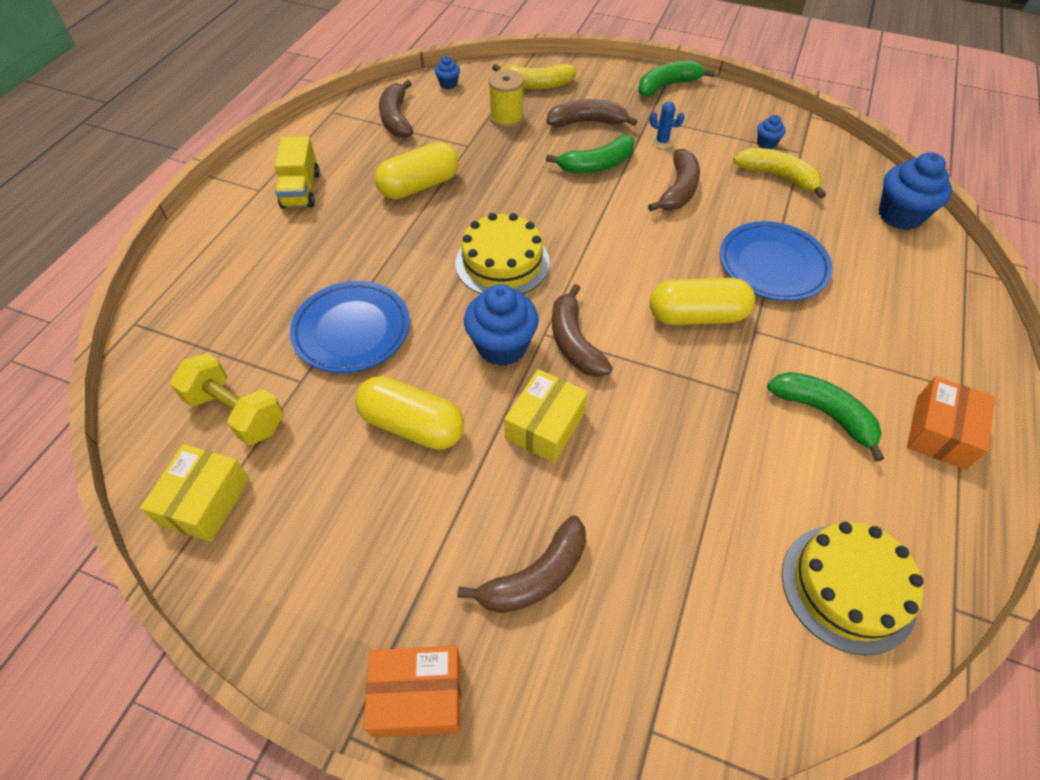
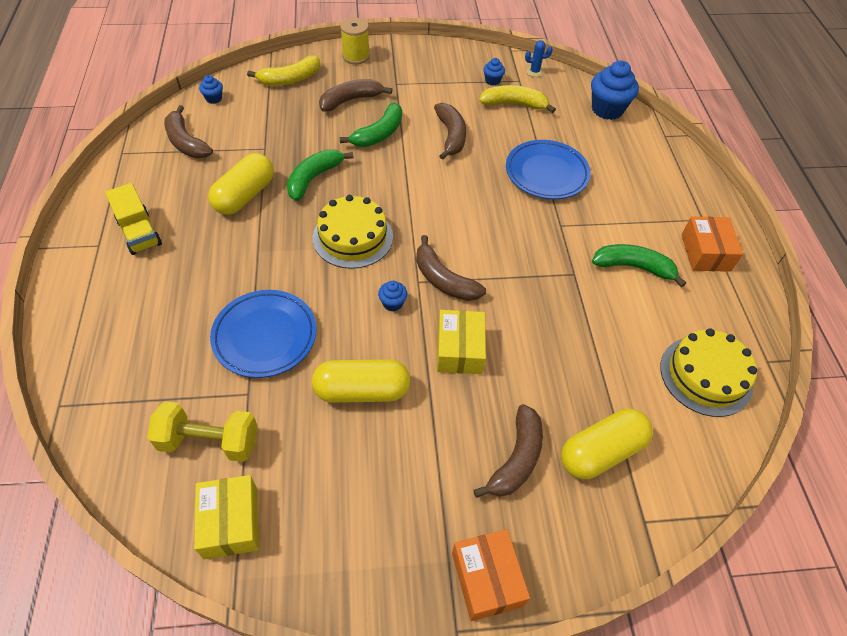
camera: 30 degrees left, 0 degrees up
orange box [364,646,461,737] -> orange box turned 75 degrees counterclockwise [452,529,530,621]
blue cupcake [464,284,539,366] -> blue cupcake [378,281,407,312], size x0.48
yellow spool [489,69,524,128] -> yellow spool moved to [340,17,370,64]
green banana [638,60,715,97] -> green banana moved to [287,149,354,201]
blue cactus [650,102,685,149] -> blue cactus moved to [525,40,553,77]
yellow capsule [650,278,755,325] -> yellow capsule moved to [561,409,653,479]

